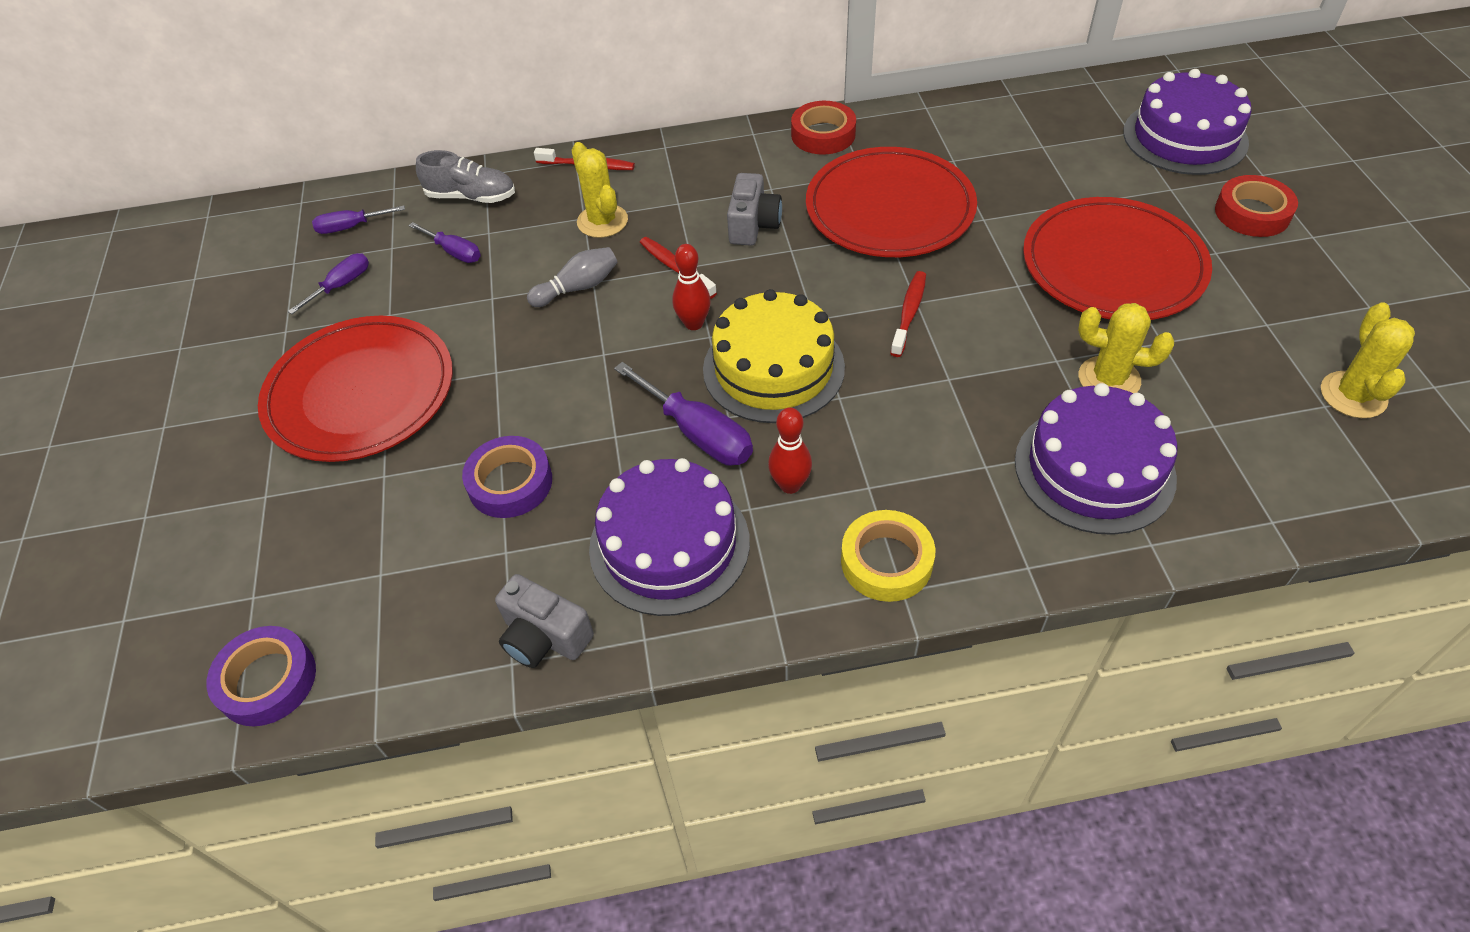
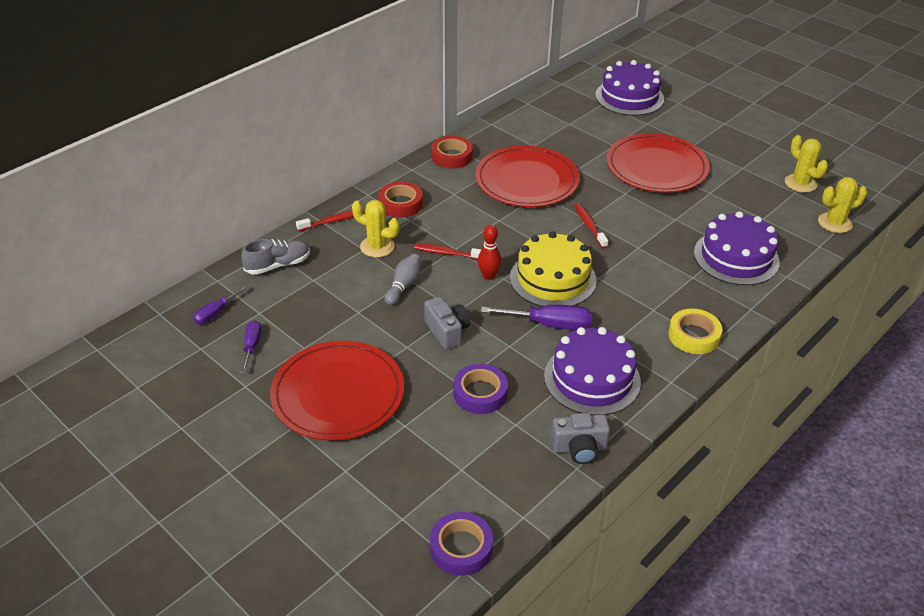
camera: 40 degrees left, 10 degrees down
purple screwdriver [408,222,481,263] -> none
grey camera [727,173,782,245] -> grey camera moved to [424,297,470,350]
red bowling pin [768,407,812,494] -> none
yellow cactus [1078,303,1174,393] -> yellow cactus moved to [818,177,867,233]
red tape [1215,175,1298,237] -> red tape moved to [378,181,423,217]

